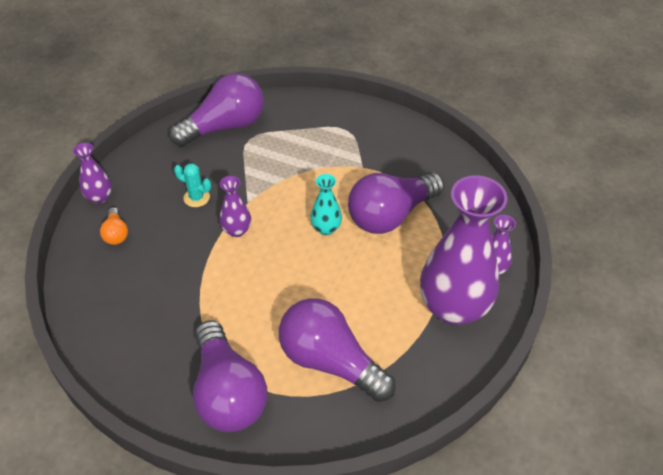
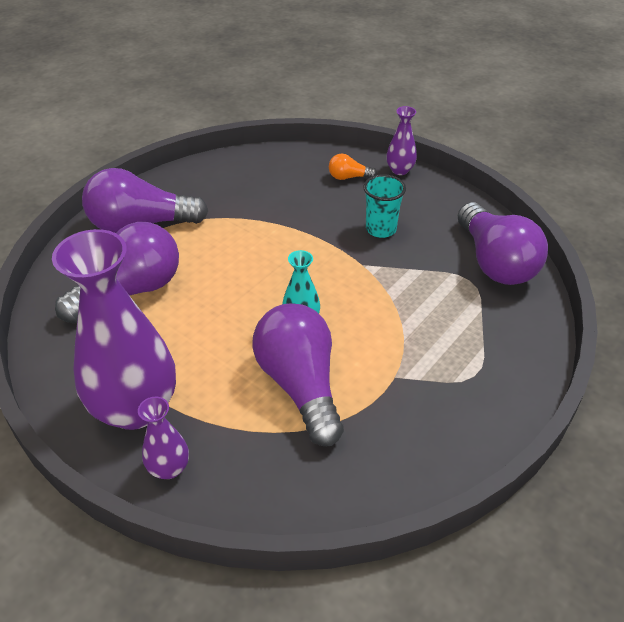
camera: 105 degrees right, 5 degrees down
turquoise cactus [174,163,211,207] -> turquoise cup [363,174,406,238]
purple vase [220,176,251,237] -> none

